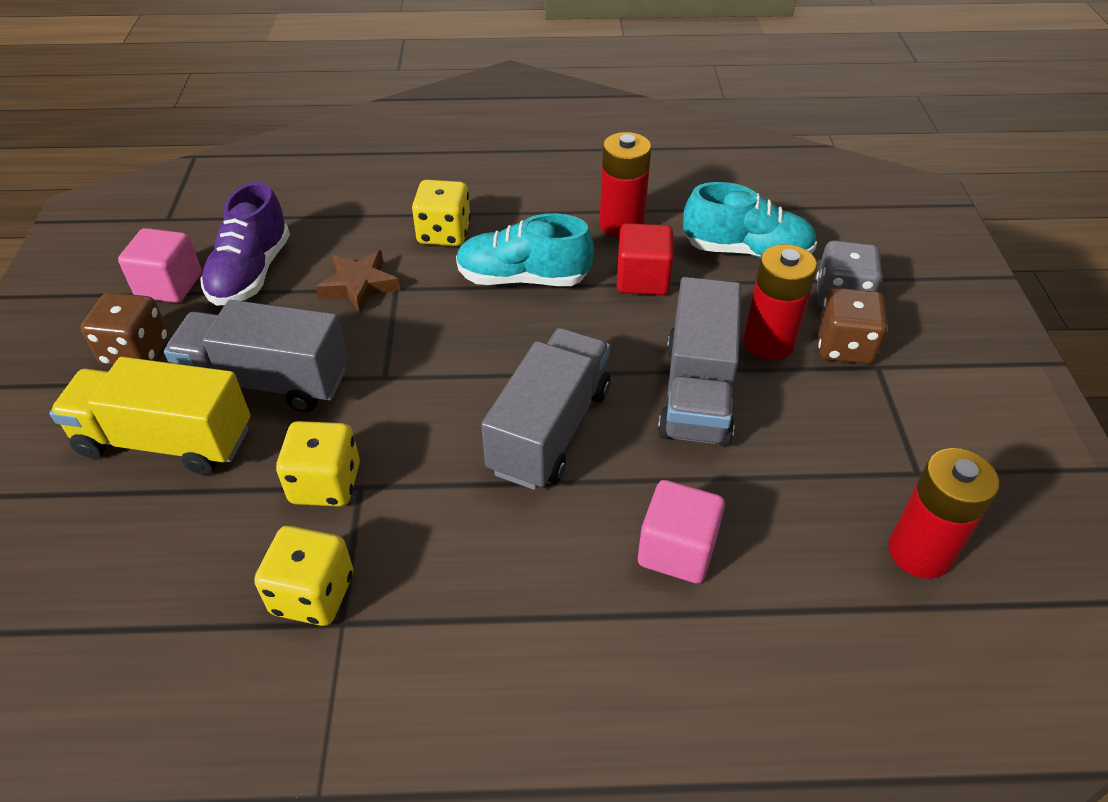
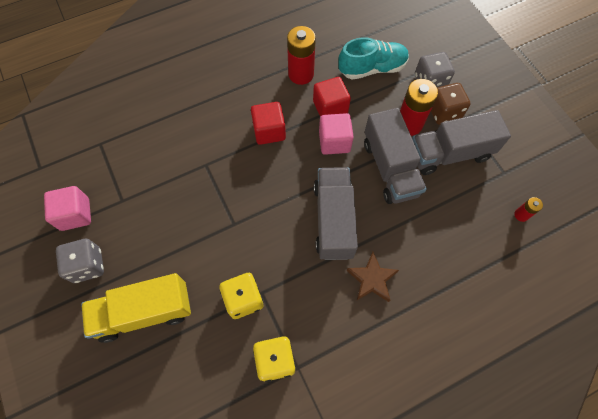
camera: 25 degrees left, 20 degrees up
brown dice [81,292,169,366] -> grey dice [56,239,104,283]
grey truck [164,300,348,412] -> grey truck moved to [412,110,511,175]
purple shoe [200,182,290,306] -> none
brown star [316,250,400,313] -> brown star moved to [346,252,399,302]
yellow dice [412,180,471,246] -> none
turquoise shoe [456,213,594,286] -> red cube [251,102,286,145]
pink cube [638,480,725,584] -> pink cube moved to [319,113,354,155]
red battery [889,448,999,579] -> red battery [514,197,543,222], size x0.49

